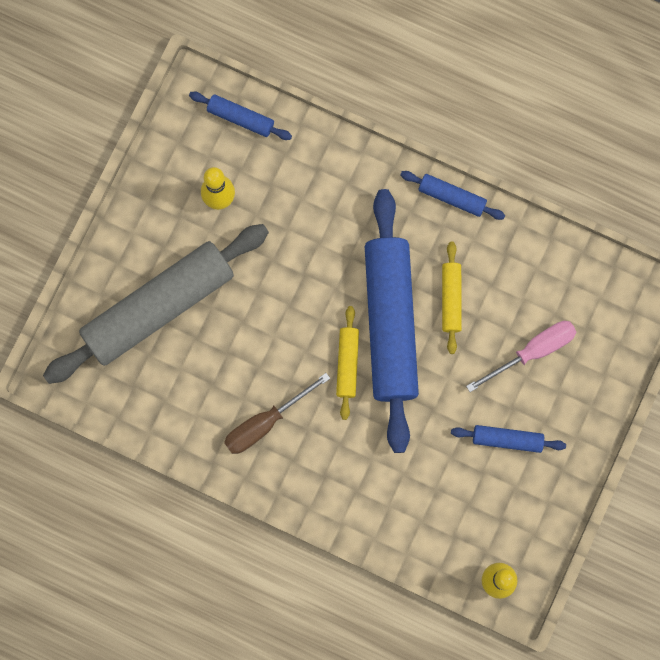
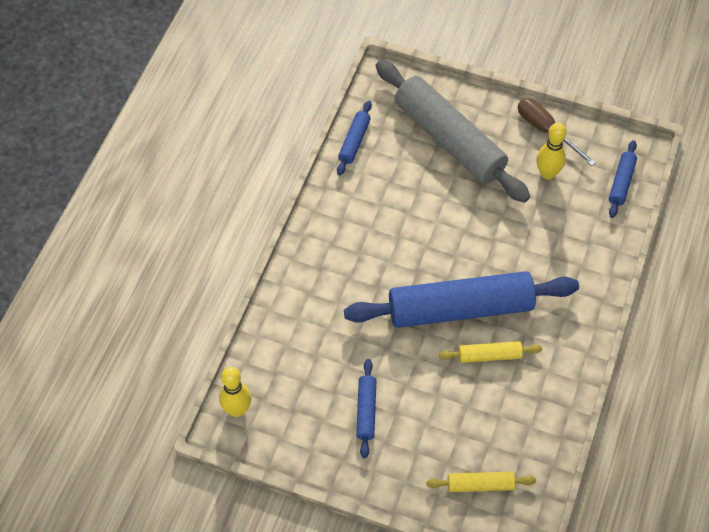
camera: 85 degrees right, 20 degrees down
brown screwdriver [224,373,330,454] -> brown screwdriver moved to [518,98,596,166]
yellow rolling pin [336,306,359,420] -> yellow rolling pin moved to [426,472,536,492]
blue rolling pin [400,171,505,220] -> blue rolling pin moved to [337,101,372,175]
pink screwdriver [466,321,576,392] -> none

